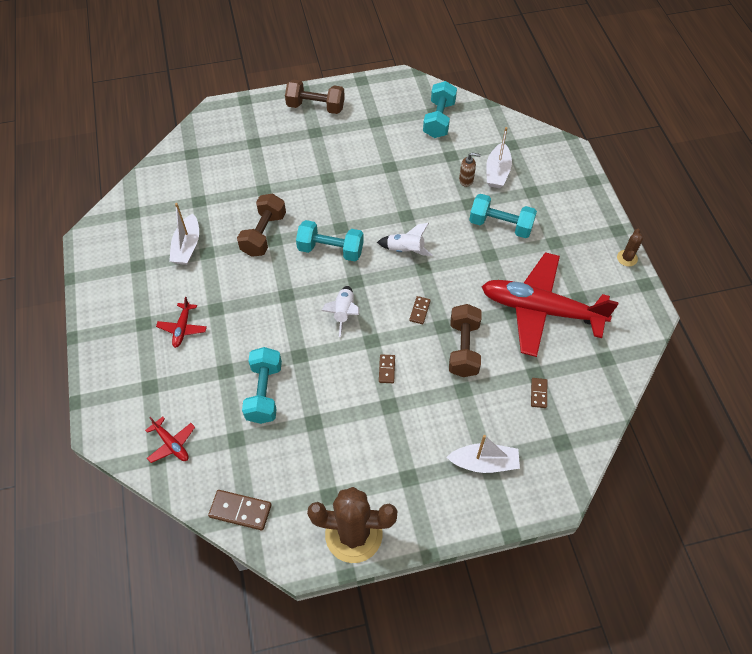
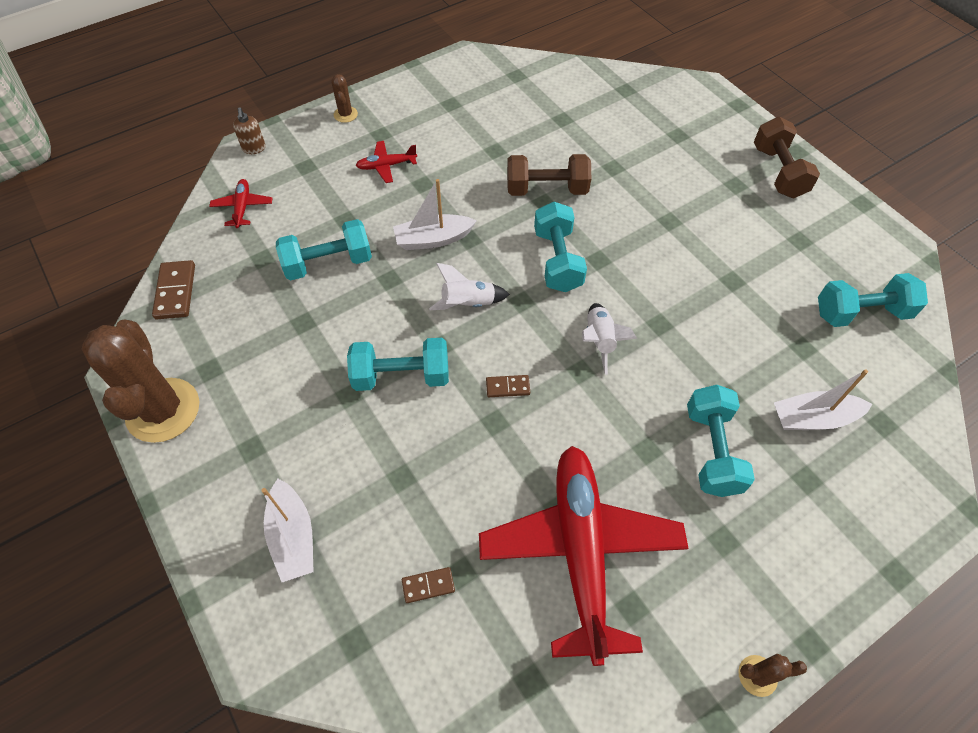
camera: 70 degrees right, 0 degrees up
red plane [145,416,195,463] -> red plane turned 150 degrees clockwise [209,179,272,228]
white boat [169,203,199,265] -> white boat moved to [393,179,477,250]
brown domino [379,354,395,383] -> turquoise dumbbell [347,338,449,391]
brown dumbbell [449,304,481,377] -> none
brown soap dispenser [459,153,481,187] -> brown soap dispenser moved to [233,107,266,154]
none -> brown cactus [331,74,358,123]

